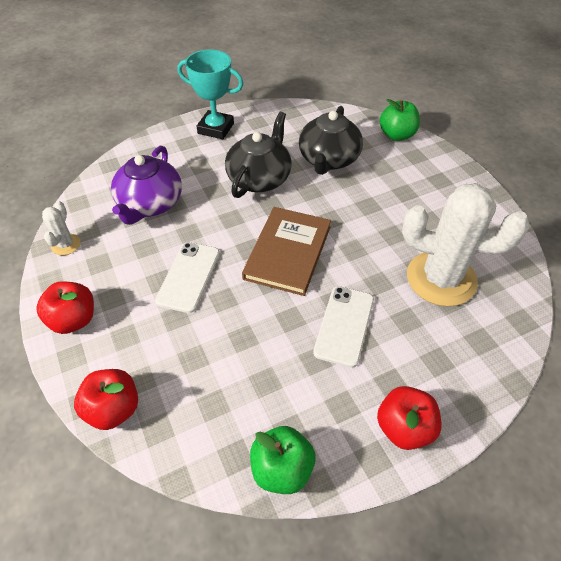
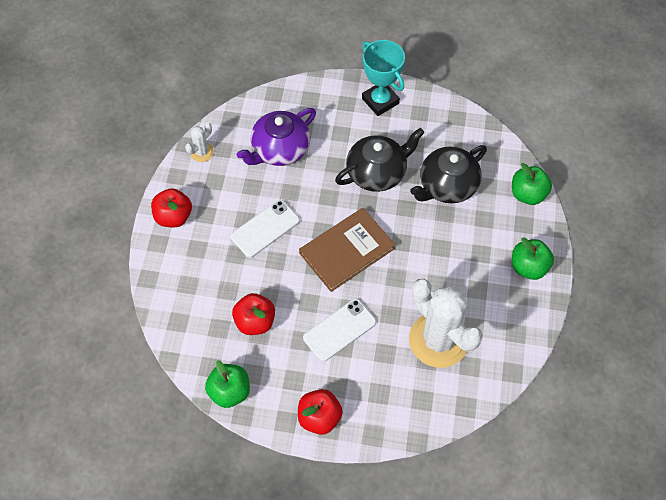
camera: 35 degrees right, 10 degrees up
red apple [74,369,138,430] -> red apple moved to [232,293,275,335]
none -> green apple [512,237,554,280]

